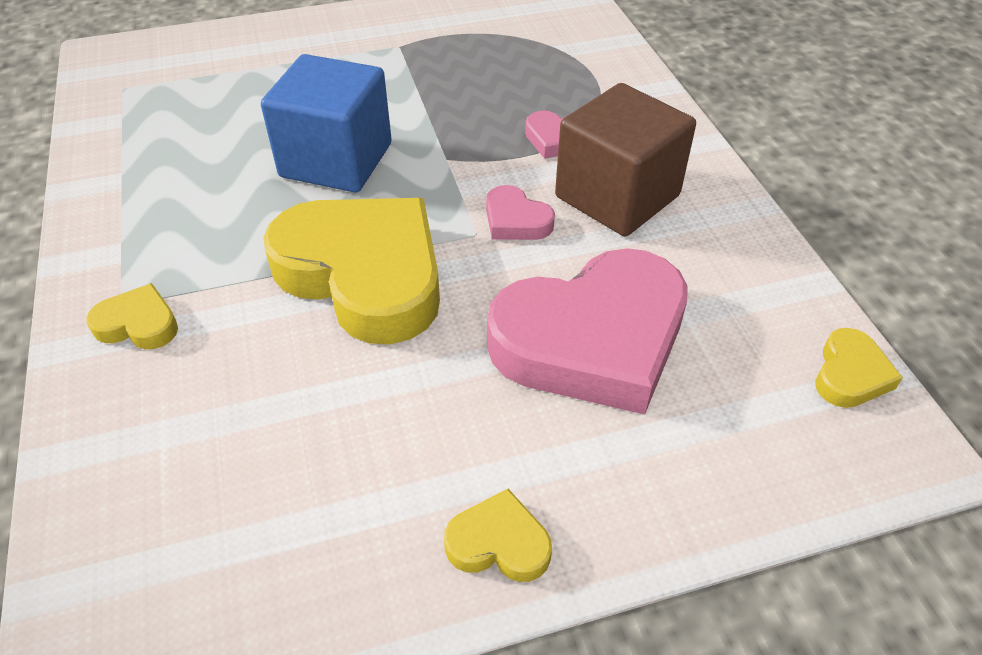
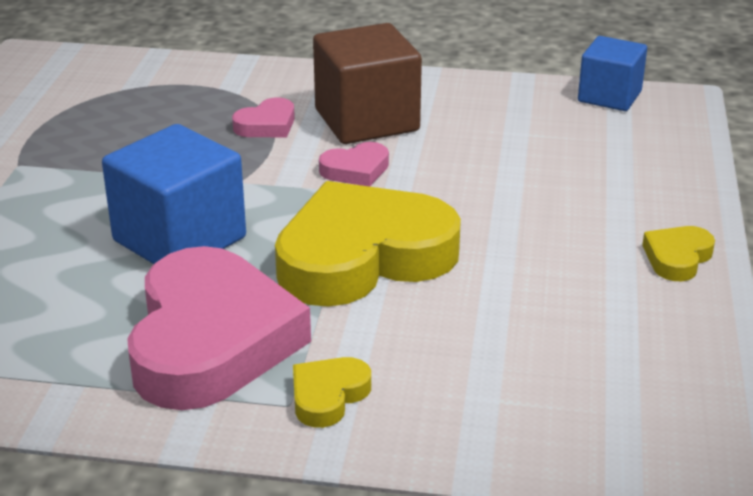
camera: 65 degrees left, 15 degrees down
pink heart [487,248,687,415] -> pink heart moved to [127,246,311,410]
yellow heart [815,328,903,408] -> blue cube [578,36,647,111]

